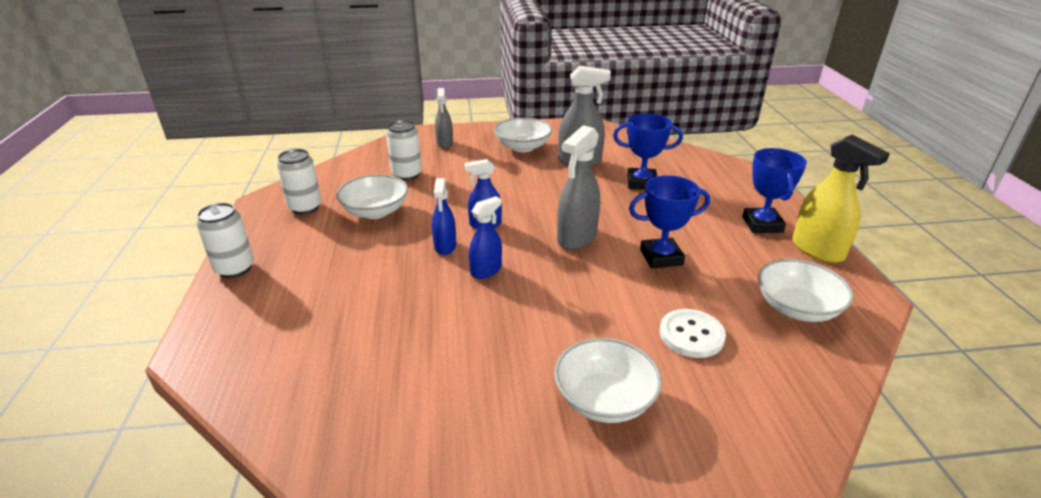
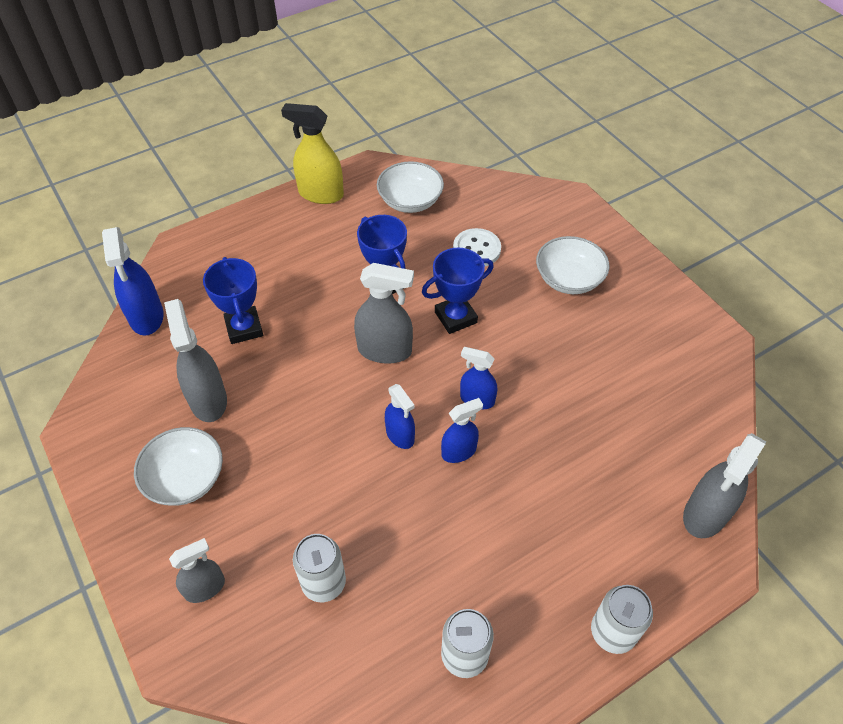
camera: 115 degrees left, 20 degrees up
white bowl [336,174,408,219] -> none
blue trophy [742,148,807,233] -> blue trophy moved to [422,248,494,334]
yellow spray bottle [792,135,890,263] -> yellow spray bottle turned 105 degrees counterclockwise [281,103,344,204]
none -> blue spray bottle [102,227,164,336]
none -> grey spray bottle [683,433,766,538]

